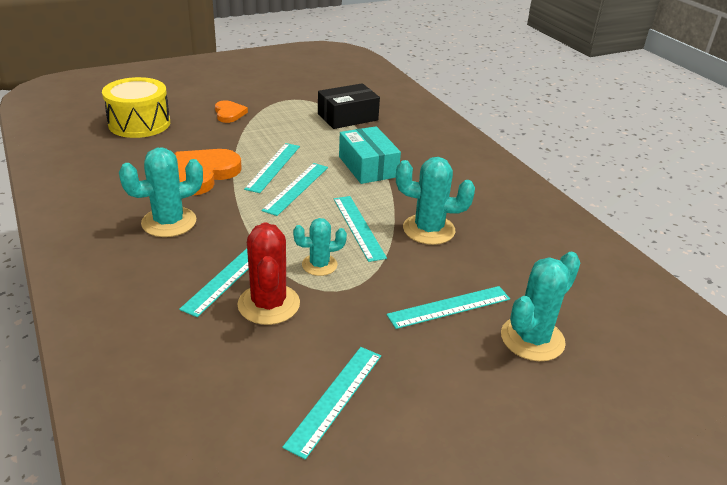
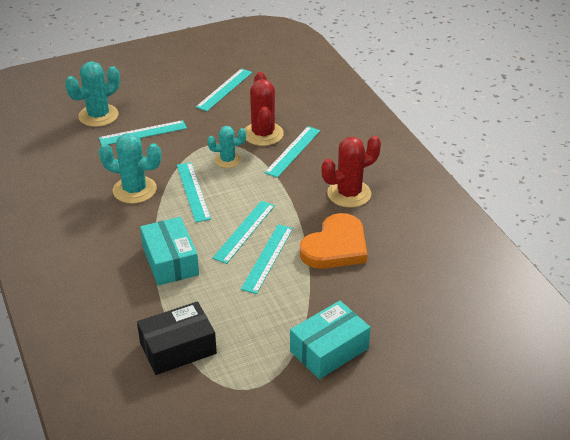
camera: 175 degrees left, 5 degrees up
yellow drum [102,77,170,138] -> none
turquoise cactus [119,147,203,237] -> red cactus [322,136,381,208]
orange heart [215,100,248,123] -> turquoise box [290,300,371,379]

